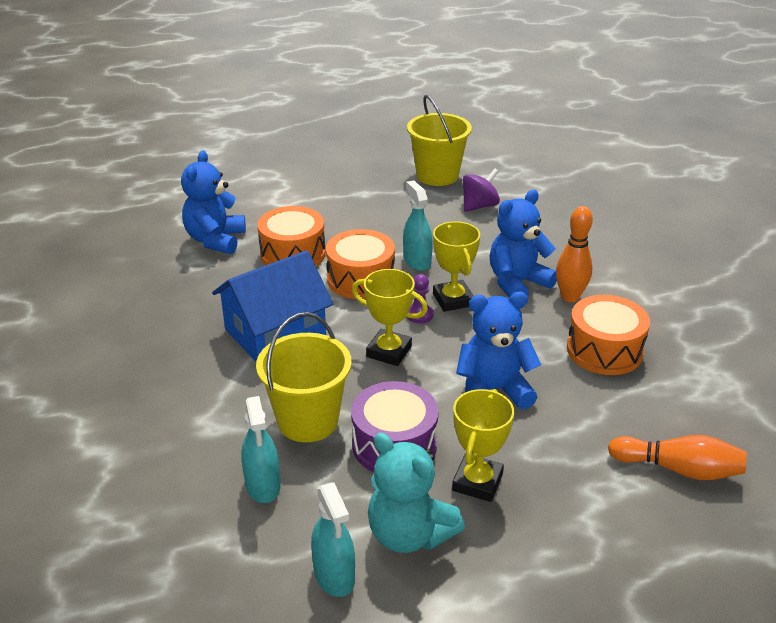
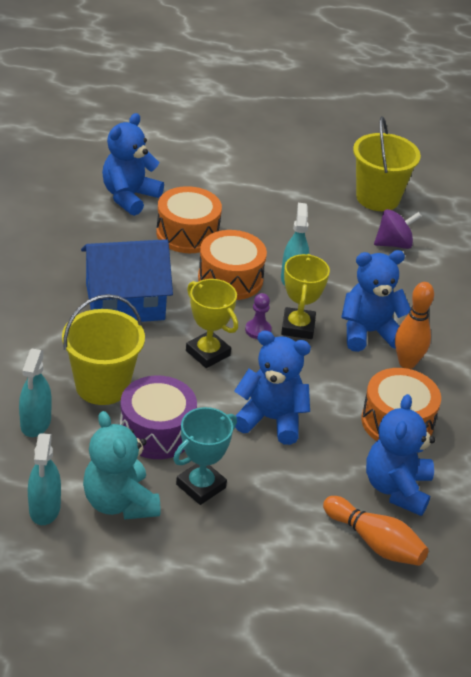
camera: 20 degrees right, 5 degrees up
yellow trophy [452,389,514,502] -> turquoise trophy [173,407,237,505]
none -> blue teddy bear [366,394,435,516]

